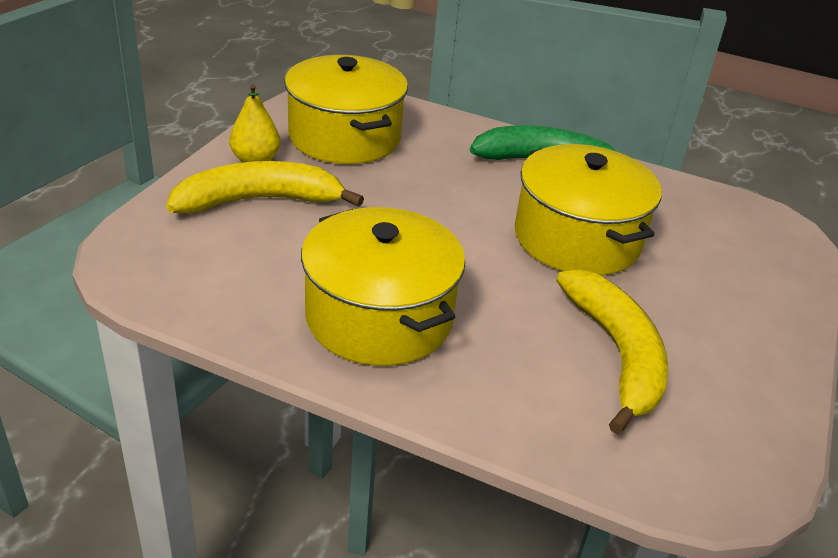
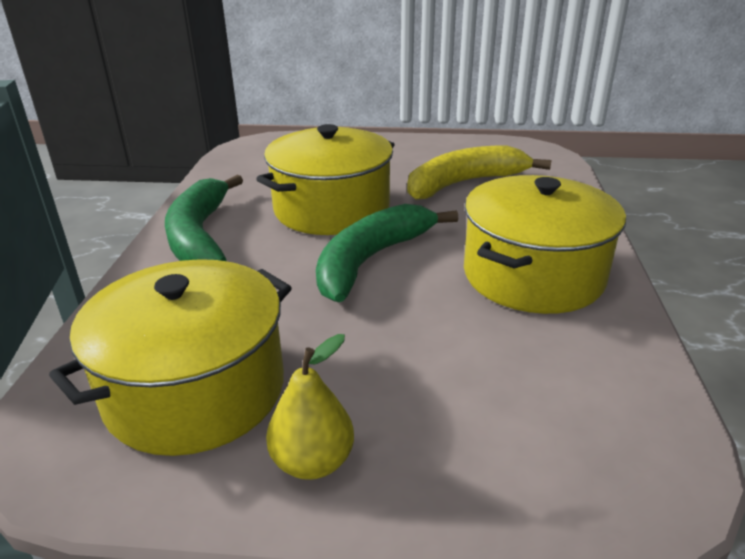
camera: 105 degrees left, 5 degrees down
yellow banana [166,161,364,214] -> none
none -> green banana [316,204,458,302]

